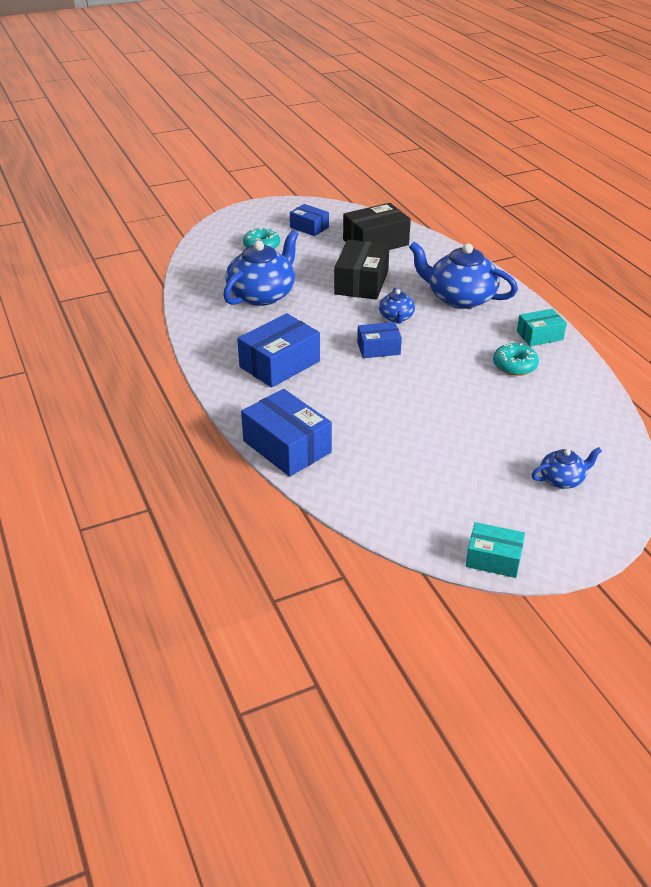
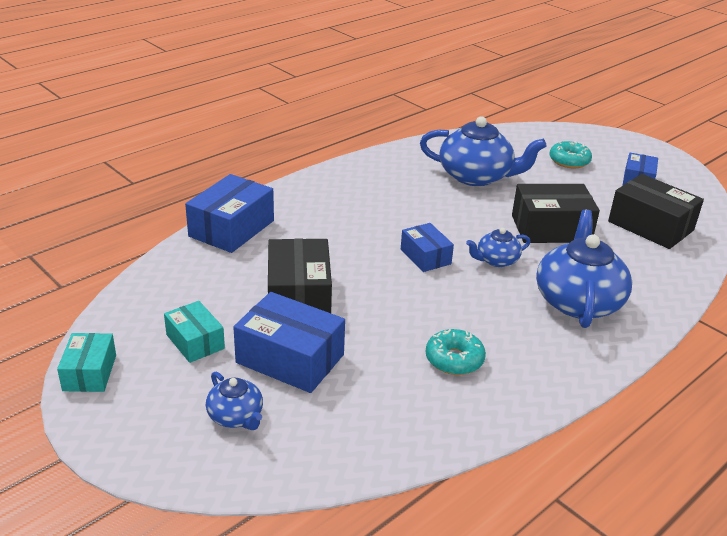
camera: 70 degrees right, 5 degrees down
blue box [237,313,320,388] -> blue box moved to [233,292,345,393]
turquoise box [517,309,567,346] -> turquoise box moved to [164,301,225,363]
none -> black box [268,238,332,313]

